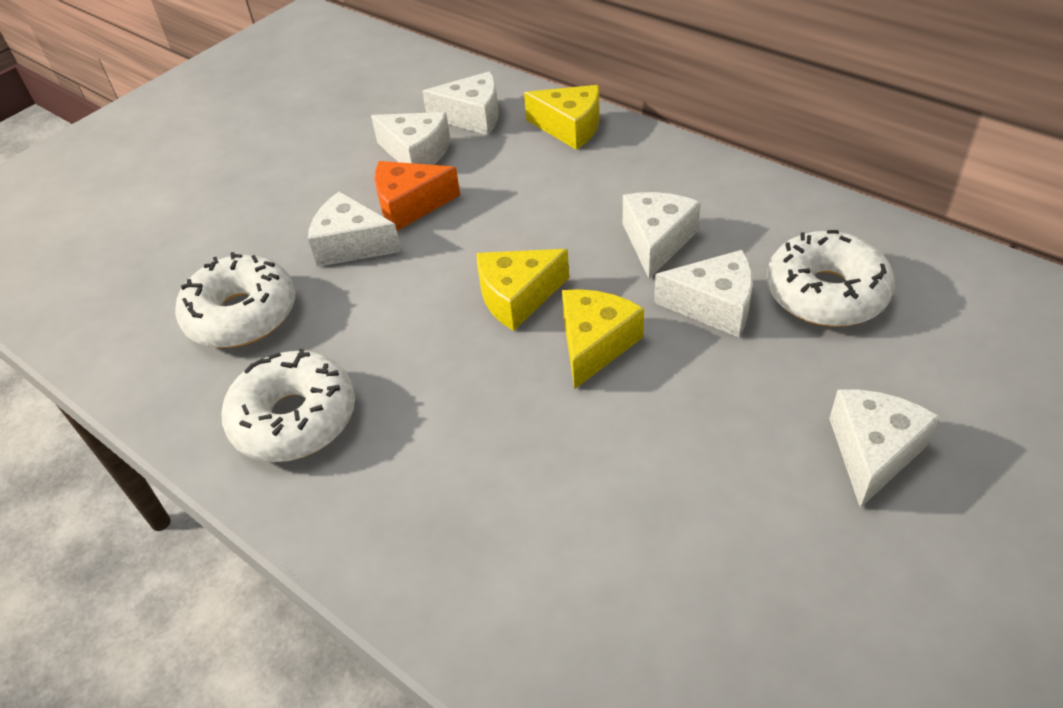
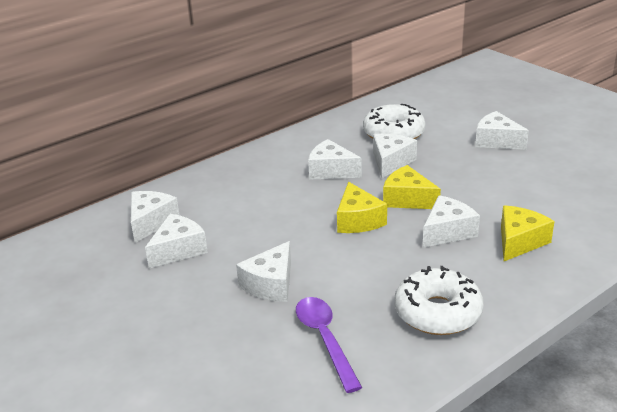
camera: 80 degrees left, 15 degrees down
white donut [175,252,295,348] -> purple spoon [296,297,362,393]
orange cheese [374,161,460,231] -> none
yellow cheese [524,85,600,150] -> yellow cheese moved to [501,205,555,261]
none -> white cheese [423,195,480,248]

